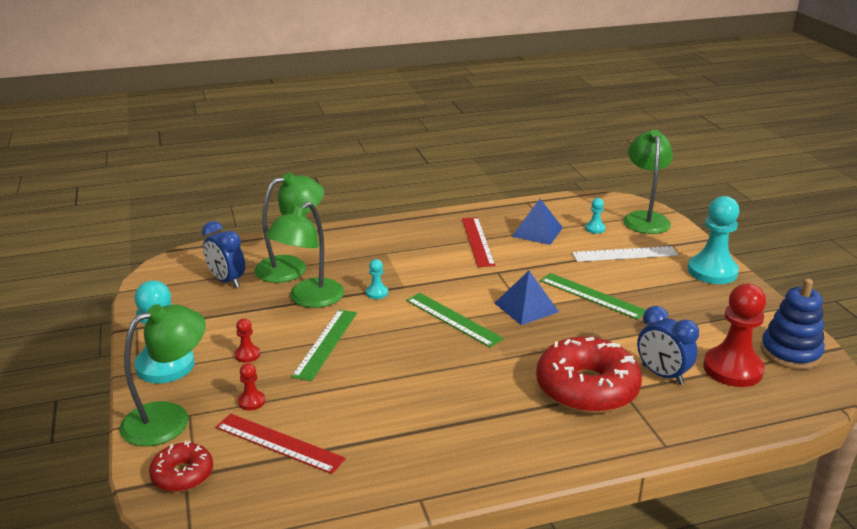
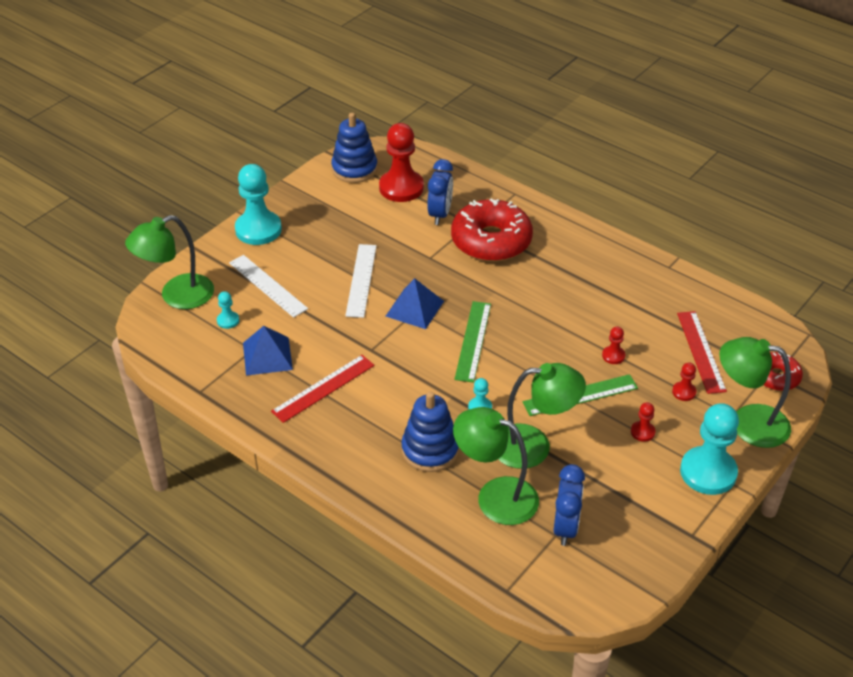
camera: 125 degrees left, 15 degrees up
green ruler [540,273,646,320] -> white ruler [345,244,377,318]
none -> blue stacking toy [401,391,459,472]
none -> red pawn [602,326,625,364]

